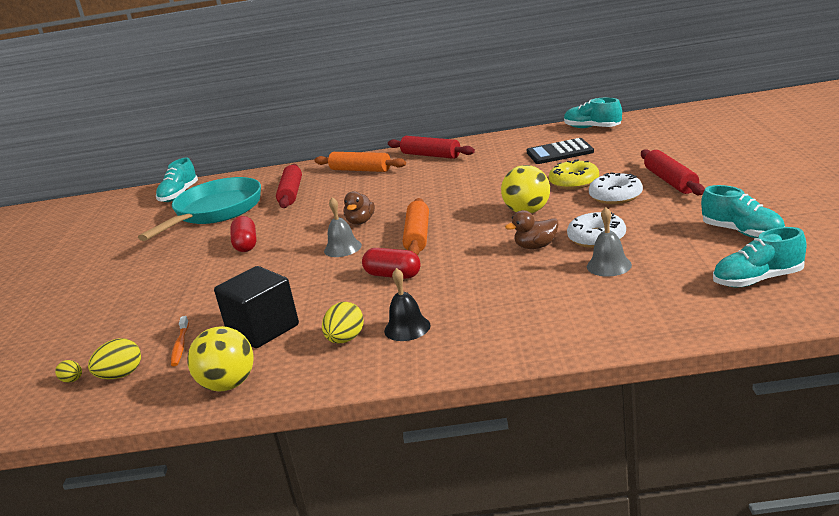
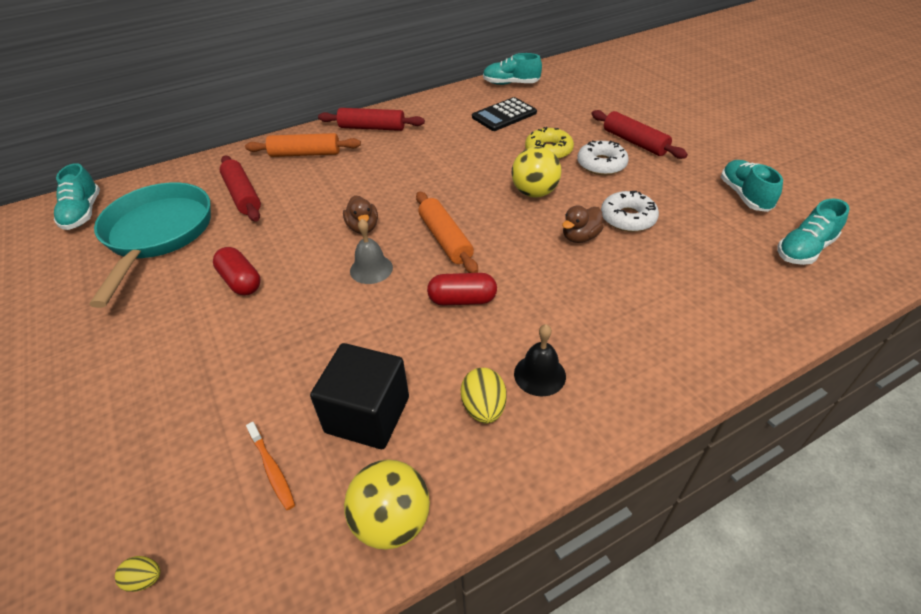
camera: 30 degrees left, 20 degrees up
yellow egg [88,338,141,379] -> none
grey bell [587,207,632,277] -> none
turquoise shoe [701,185,785,238] -> turquoise shoe turned 120 degrees counterclockwise [721,160,783,212]

